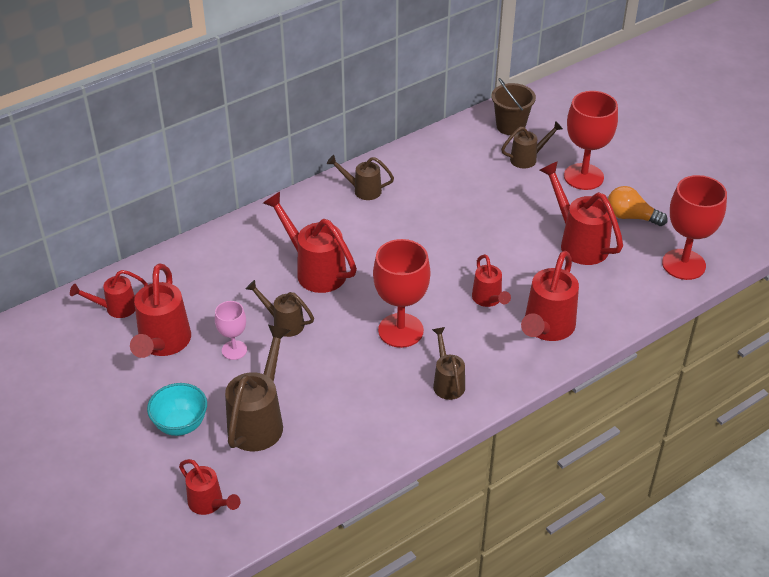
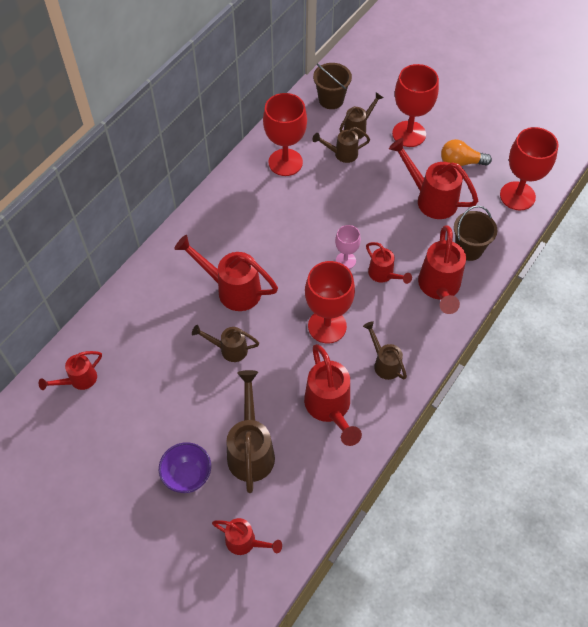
camera: 20 degrees left, 15 degrees up
red watering can [130,264,191,358] -> red watering can moved to [304,344,362,446]
turquoise bowl [147,383,207,436] -> purple bowl [159,442,211,493]
pink goblet [215,301,247,360] -> pink goblet moved to [335,225,361,269]
brown watering can [327,155,394,200] -> brown watering can moved to [312,127,370,163]
none -> red goblet [263,93,307,176]
none -> brown bucket [454,205,497,261]

